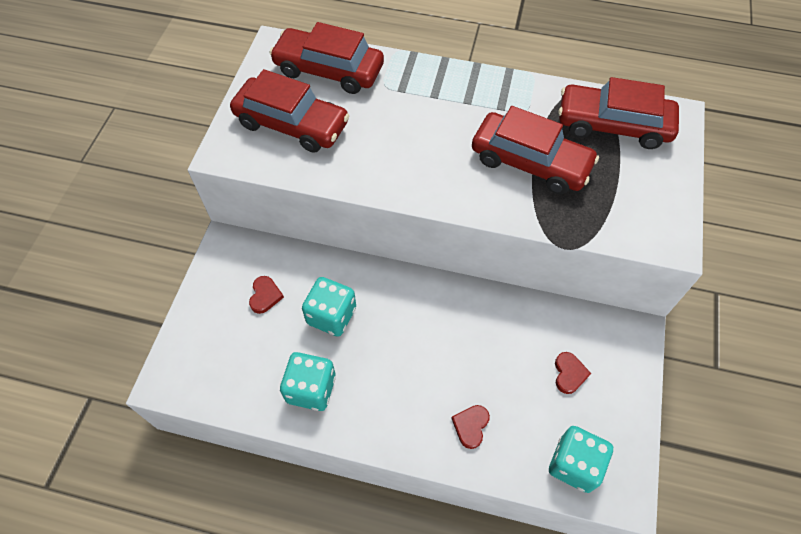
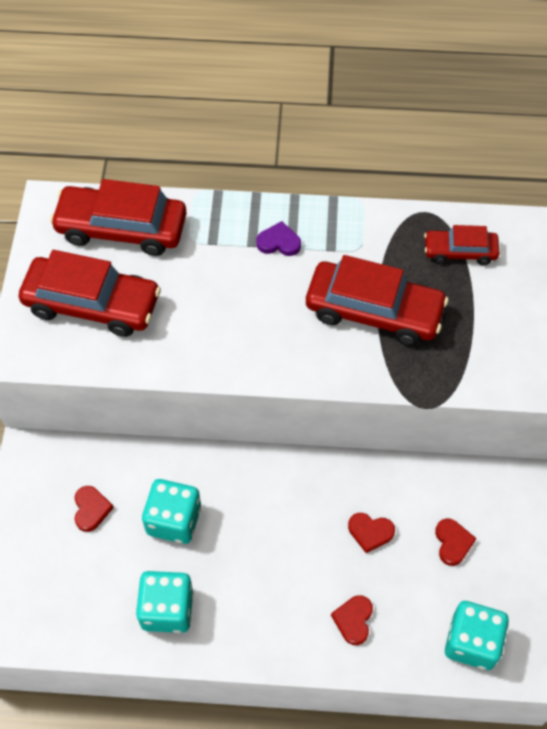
camera: 10 degrees left, 0 degrees up
red car [558,77,679,149] -> red car [424,225,500,265], size x0.56
none -> purple heart [256,221,301,256]
none -> red heart [348,513,395,553]

